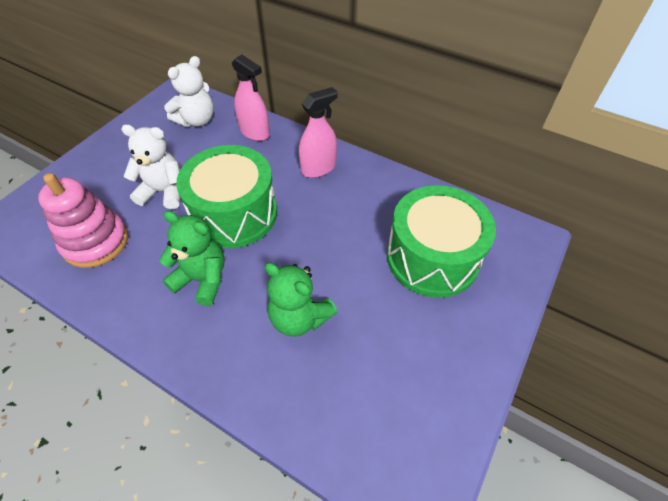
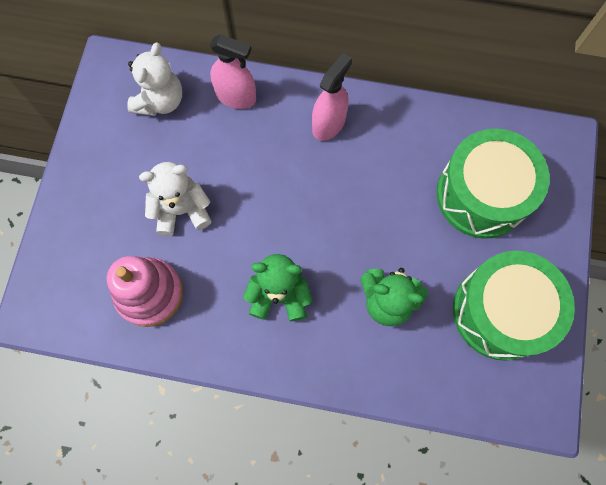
camera: 20 degrees left, 20 degrees up
green drum [176,145,277,248] -> green drum moved to [453,251,575,361]

